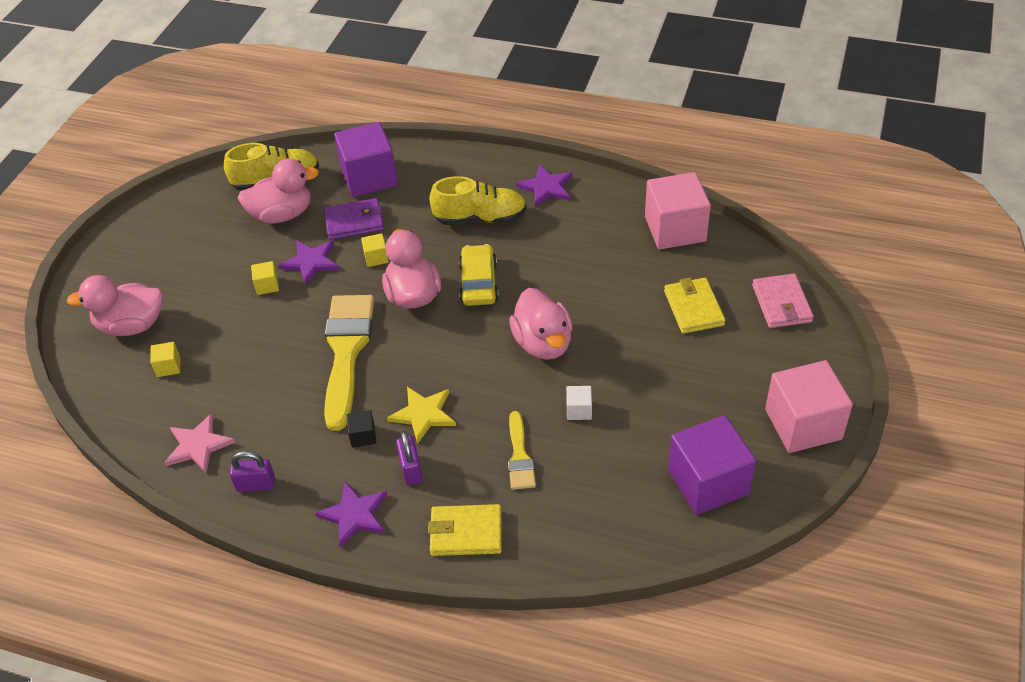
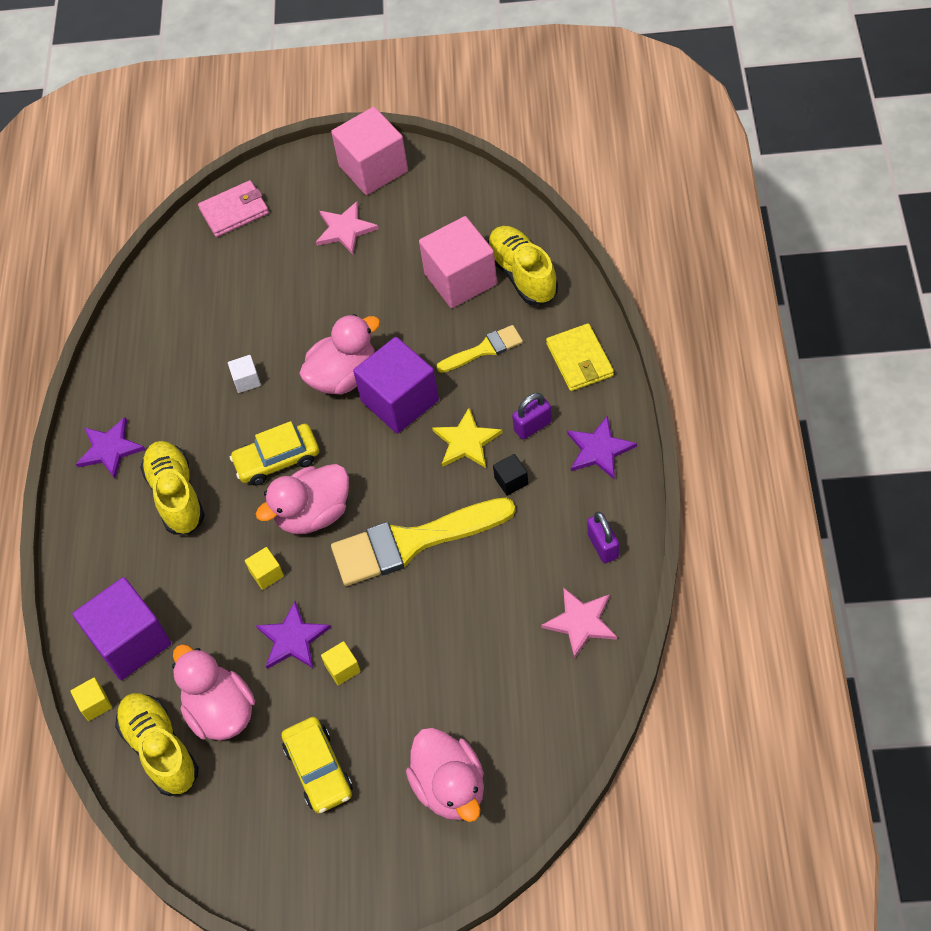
camera: 105 degrees left, 10 degrees up
yellow cube [150,342,180,377] -> yellow cube moved to [71,677,112,721]
purple wallet [323,198,384,240] -> none
white cube [566,386,592,420] -> white cube moved to [228,355,261,393]
pink cube [645,172,711,249] -> pink cube moved to [419,216,497,308]
yellow wallet [664,278,725,334] -> none
purple cube [668,415,756,515] -> purple cube moved to [353,337,439,434]
none -> yellow car [281,717,353,813]
none -> pink star [316,201,379,254]
none -> yellow shoe [488,226,558,305]

